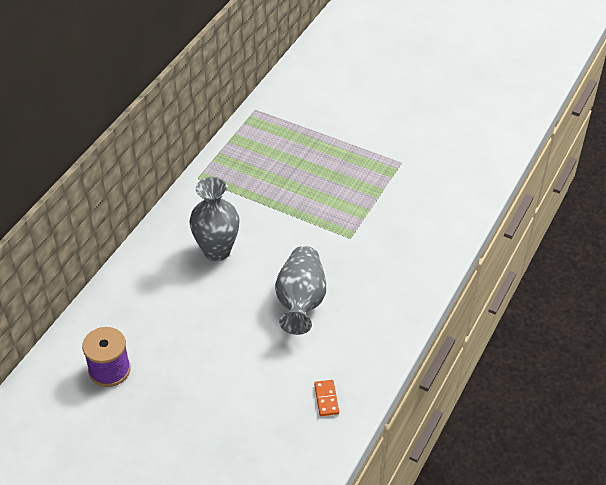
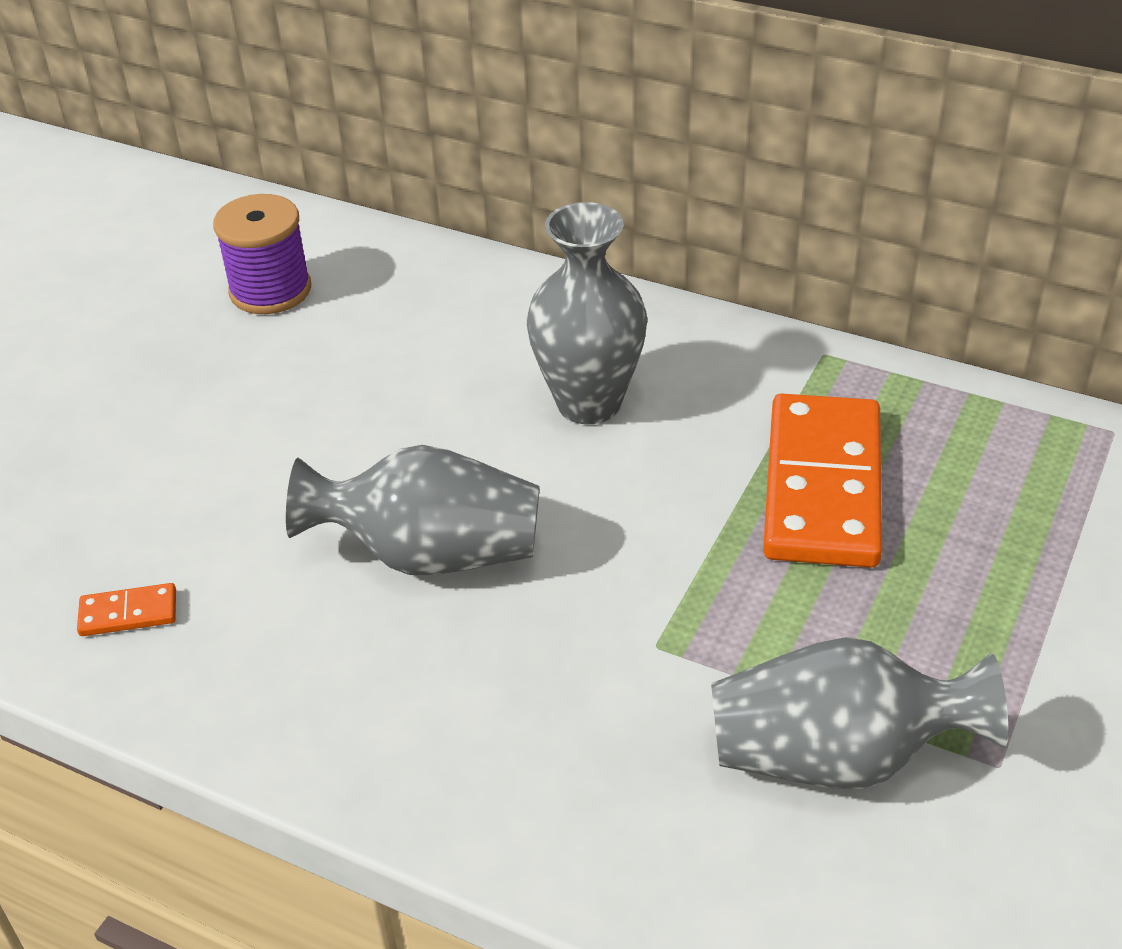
camera: 90 degrees right, 5 degrees down
none -> grey vase [711,637,1008,789]
none -> orange domino [763,393,882,568]

